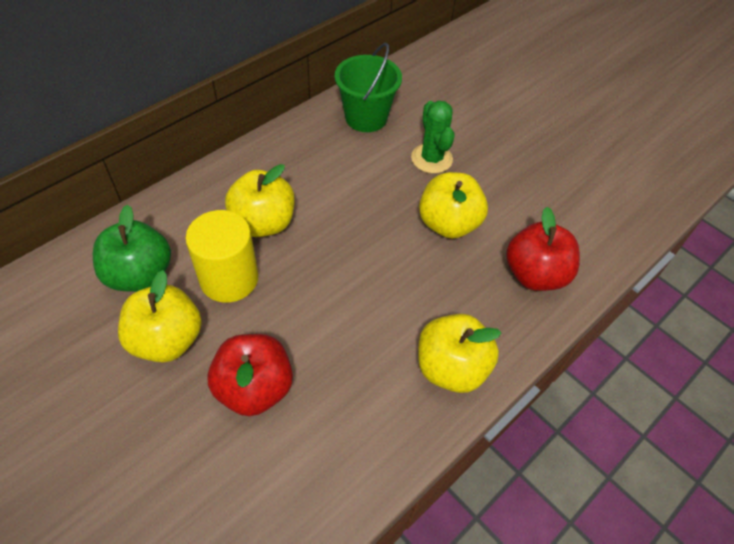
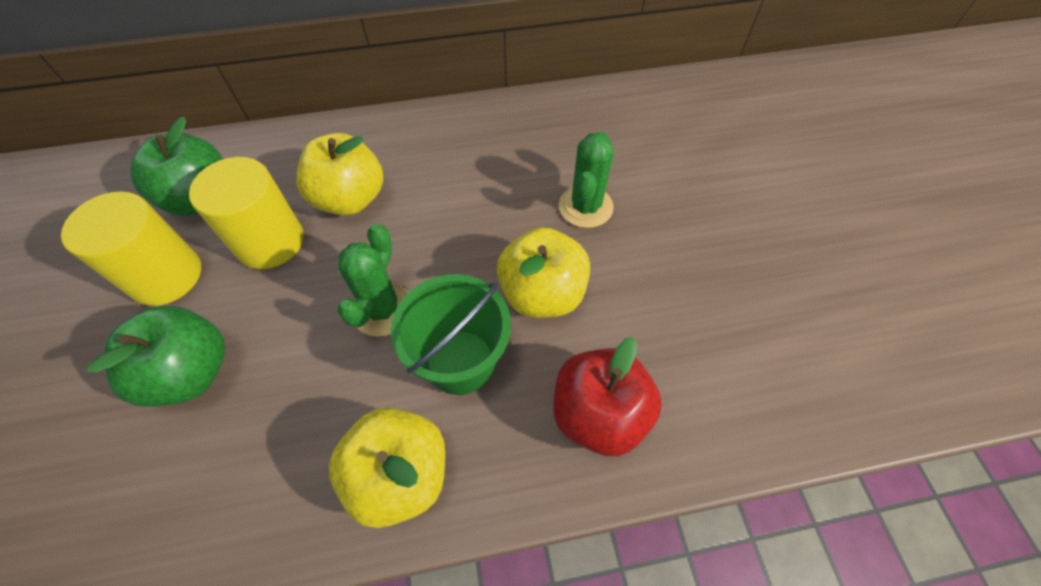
camera: 35 degrees right, 5 degrees up
yellow apple [118,270,202,363] -> yellow cylinder [61,191,201,306]
red apple [207,334,293,416] -> green apple [87,306,225,407]
green bucket [335,43,402,132] -> green bucket moved to [390,274,511,395]
none -> green cactus [337,224,408,337]

